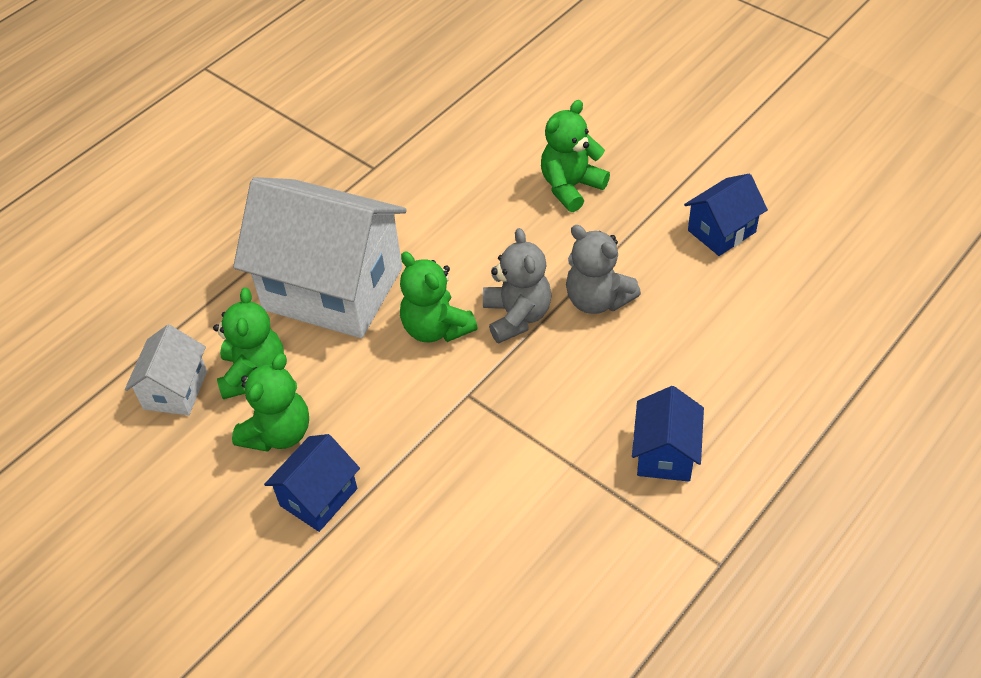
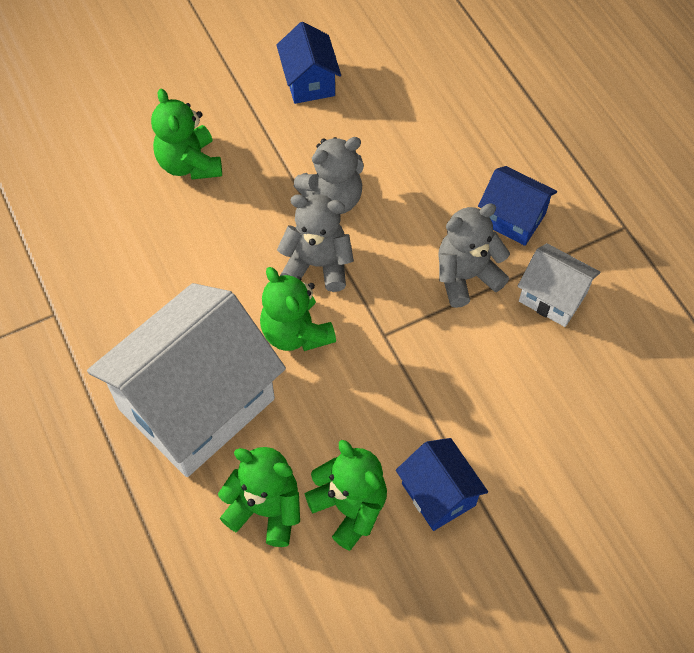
camera: 70 degrees left, 10 degrees up
white house [125,325,207,416] -> white house moved to [518,243,600,327]
green teddy bear [400,251,478,343] -> green teddy bear turned 75 degrees clockwise [260,267,336,351]
none -> grey teddy bear [439,203,510,308]

